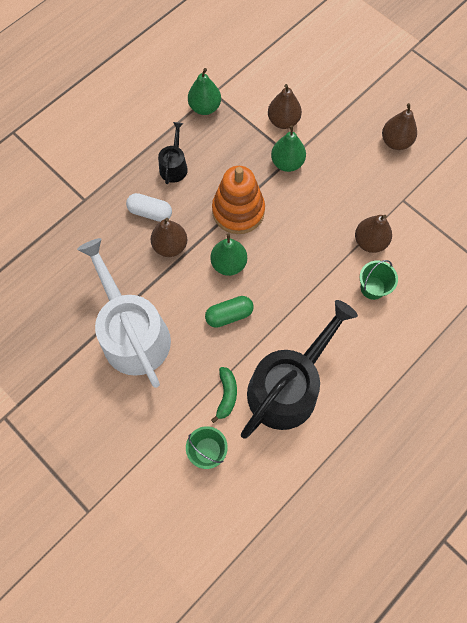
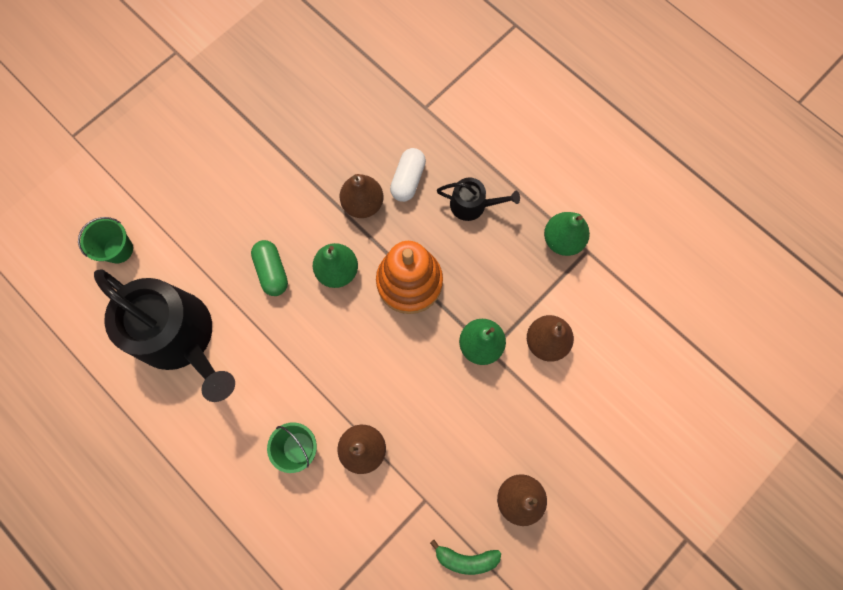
camera: 90 degrees right, 5 degrees up
white watering can [77,238,171,388] -> none
green banana [211,367,237,423] -> green banana moved to [430,540,501,575]

